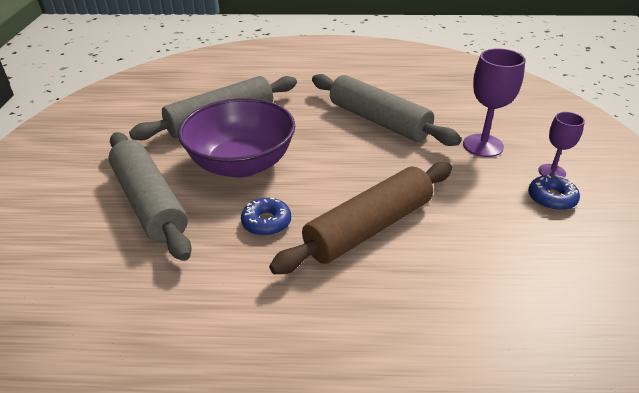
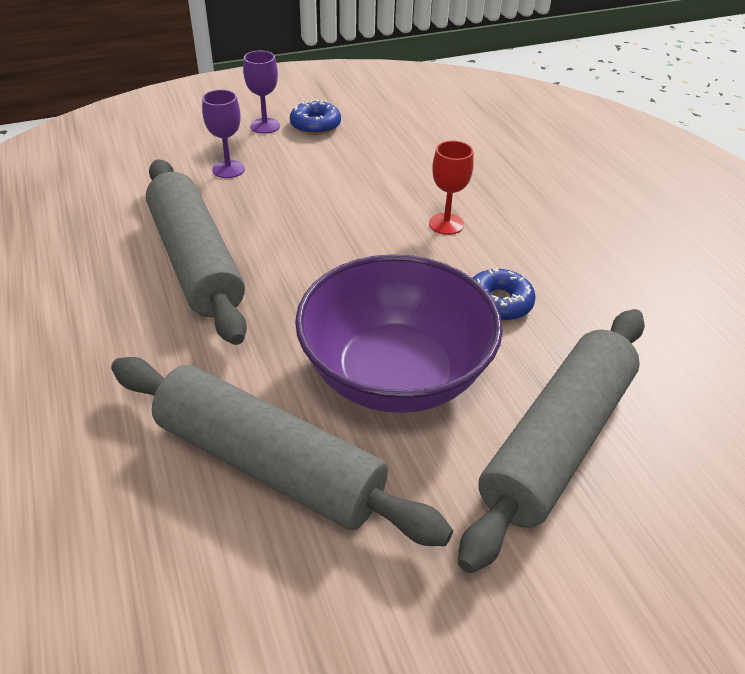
camera: 115 degrees left, 5 degrees up
brown rolling pin [269,162,452,274] -> red goblet [429,141,474,235]
grey rolling pin [312,74,461,146] -> grey rolling pin turned 45 degrees counterclockwise [146,160,247,345]
purple goblet [463,48,525,157] -> purple goblet [202,90,245,178], size x0.61

